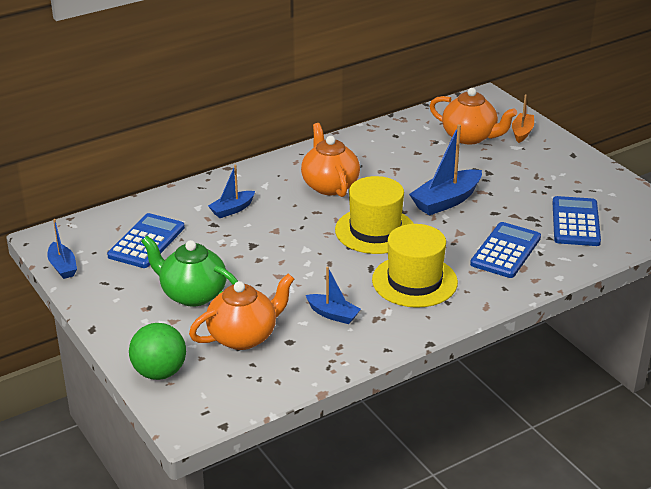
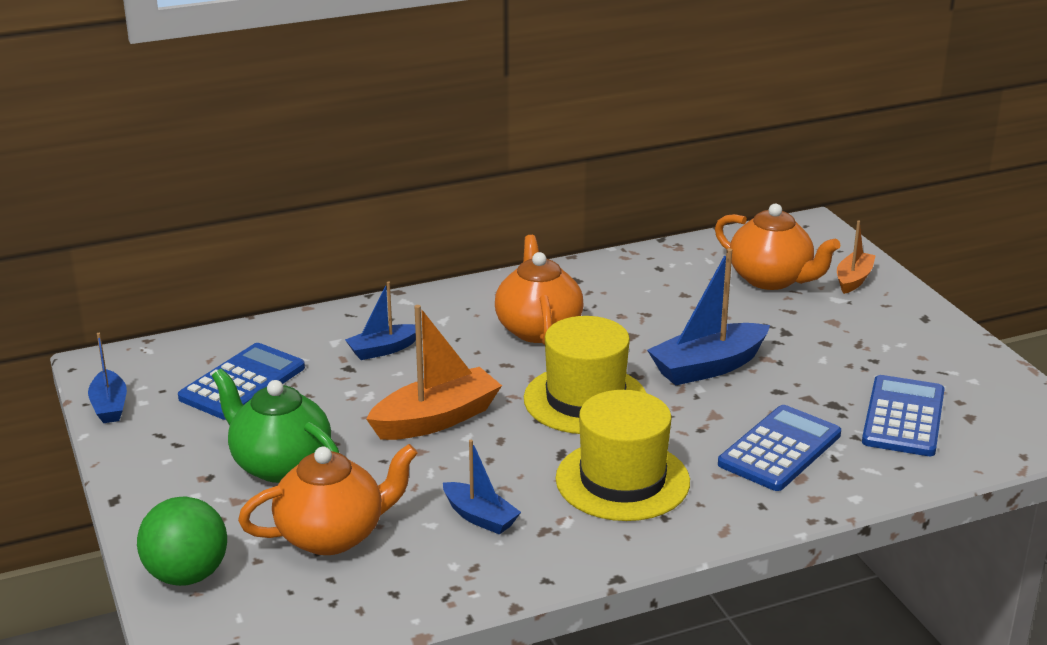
camera: 10 degrees right, 5 degrees down
none -> orange boat [366,305,502,440]

